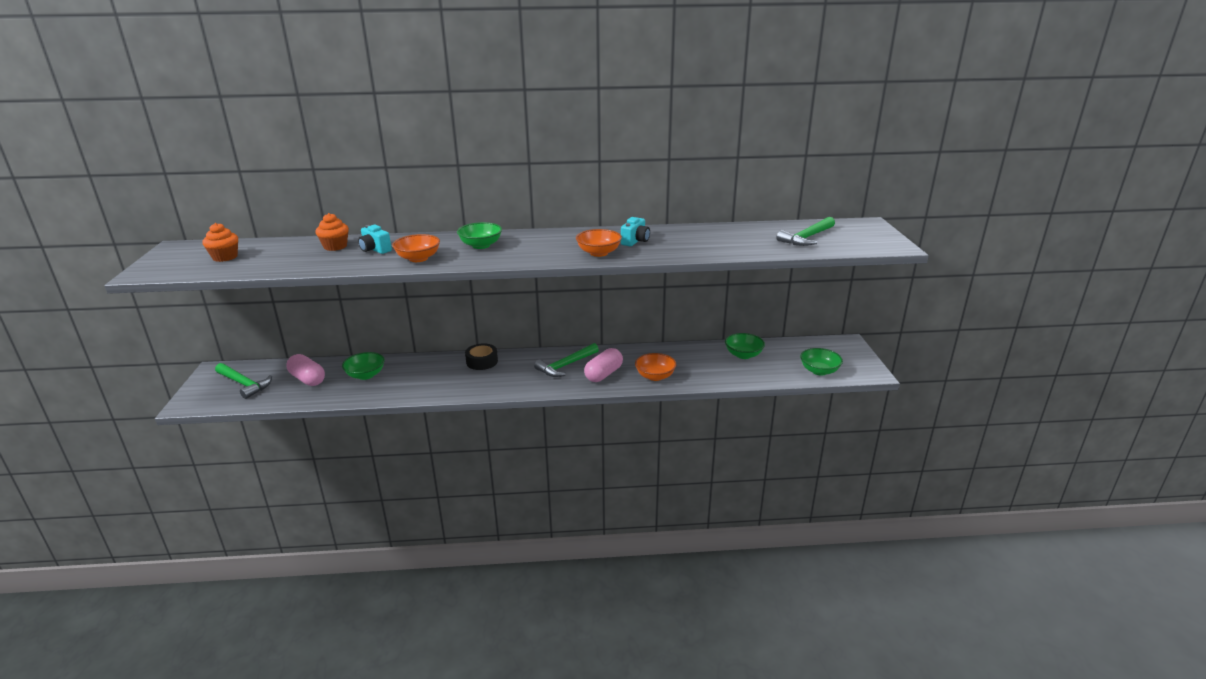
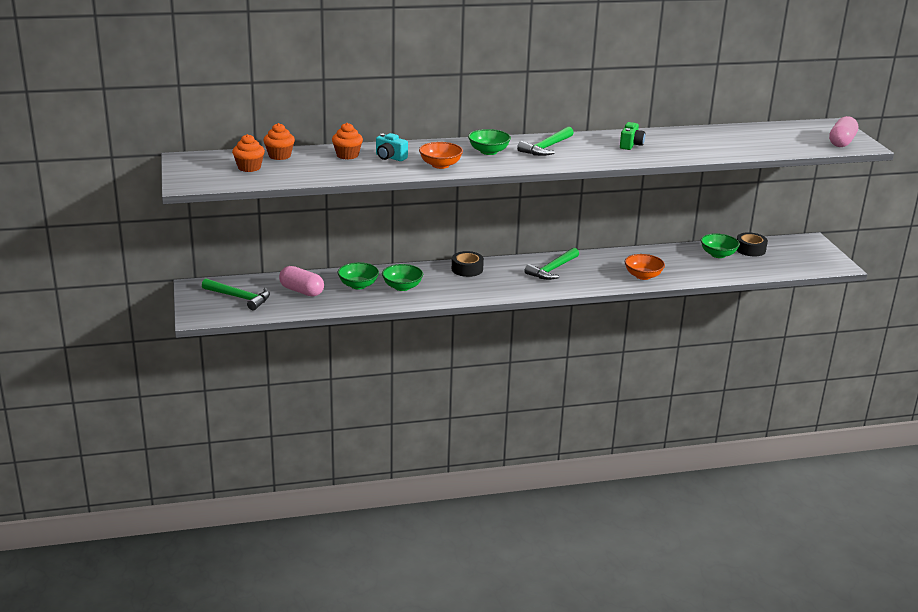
camera: 10 degrees left, 0 degrees up
orange bowl [576,229,622,257] -> none
pink capsule [584,348,623,382] -> pink capsule moved to [829,116,858,147]
turquoise camera [621,217,650,246] -> green camera [620,122,645,150]
green hammer [776,217,835,246] -> green hammer moved to [517,127,574,156]
green bowl [800,348,843,376] -> green bowl moved to [382,264,423,291]
none -> orange cupcake [263,123,295,160]
none -> black tape [737,232,768,256]

